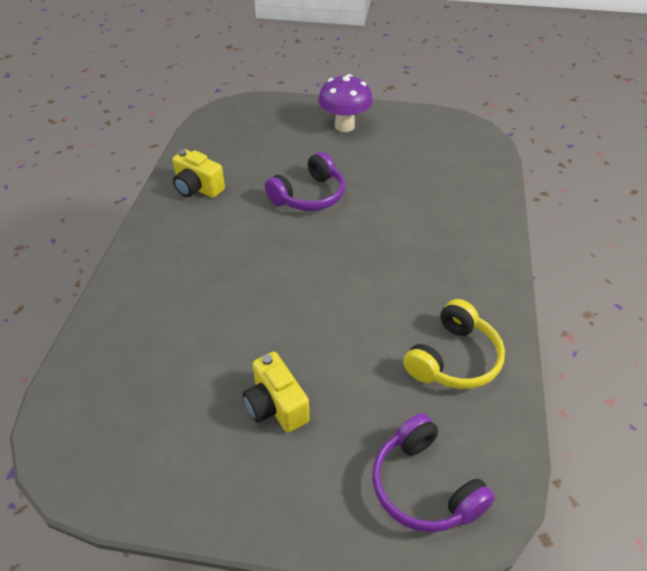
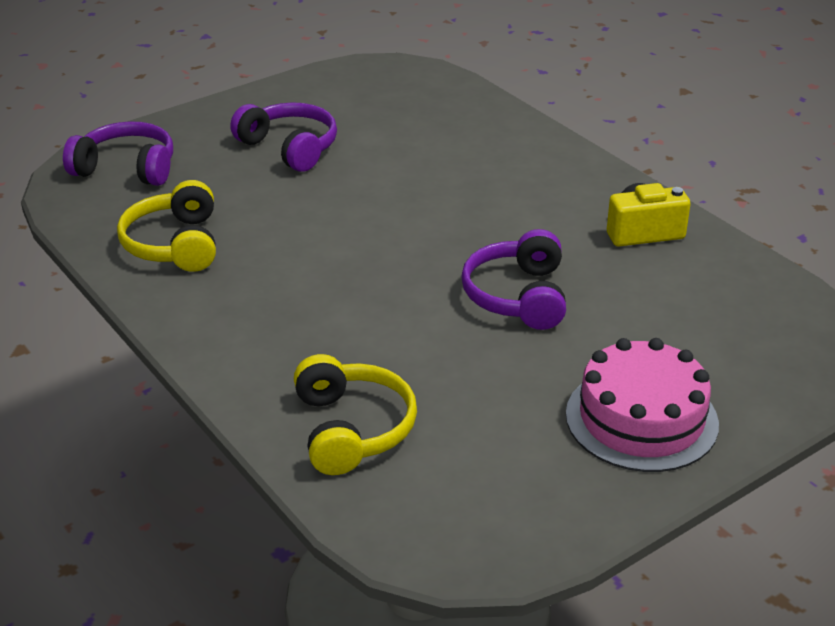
camera: 135 degrees right, 10 degrees down
yellow camera [243,352,309,432] -> purple headphones [230,102,337,172]
purple mushroom [318,74,373,132] -> pink cake [566,338,719,472]
none -> yellow headphones [294,354,417,475]

